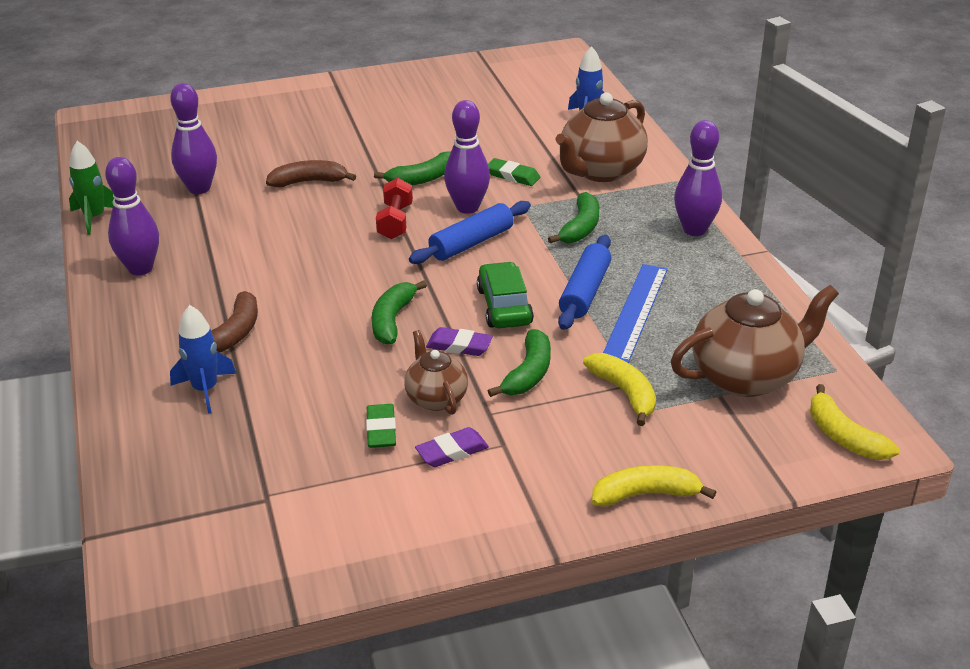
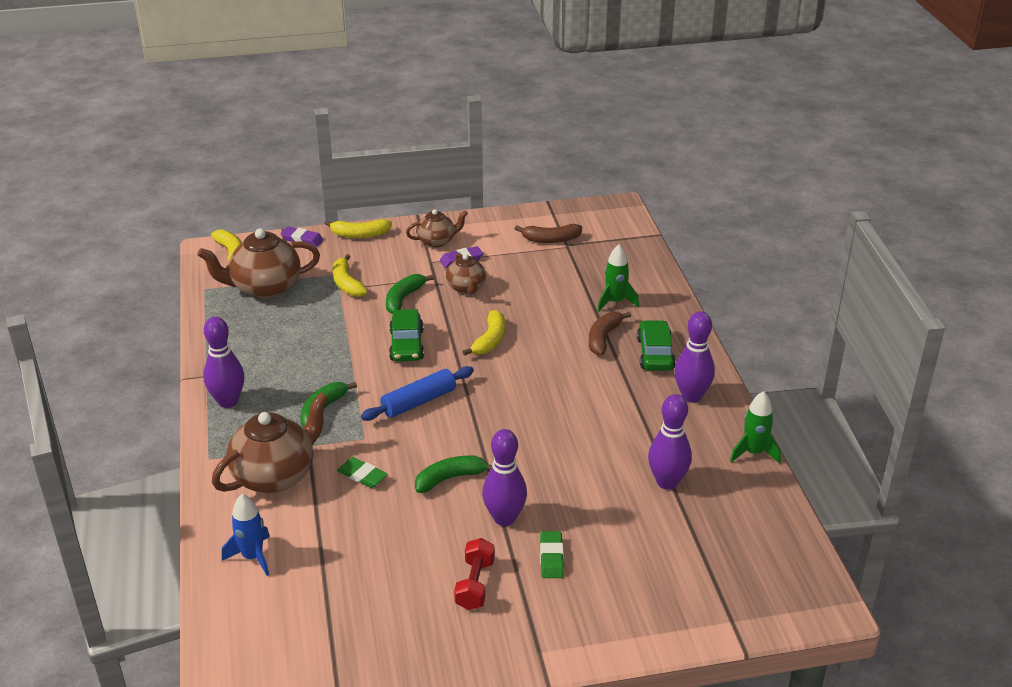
camera: 175 degrees left, 0 degrees up
blue rocket [170,305,236,414] -> green rocket [597,245,639,312]
brown banana [266,160,356,187] -> brown banana moved to [514,224,582,243]
green eraser [366,404,396,448] -> green eraser moved to [540,531,564,578]
green banana [372,280,427,345] -> yellow banana [462,310,505,356]
red dumbbell [376,178,413,239] -> red dumbbell moved to [454,538,495,610]
purple eraser [426,327,493,356] -> purple eraser moved to [281,226,324,247]
purple bowling pin [444,100,490,214] -> purple bowling pin moved to [482,429,527,526]
blue rolling pin [558,235,611,330] -> none
blue ruler [603,264,668,363] -> none
none -> brown teapot [406,209,468,248]
none -> green car [637,320,676,371]

